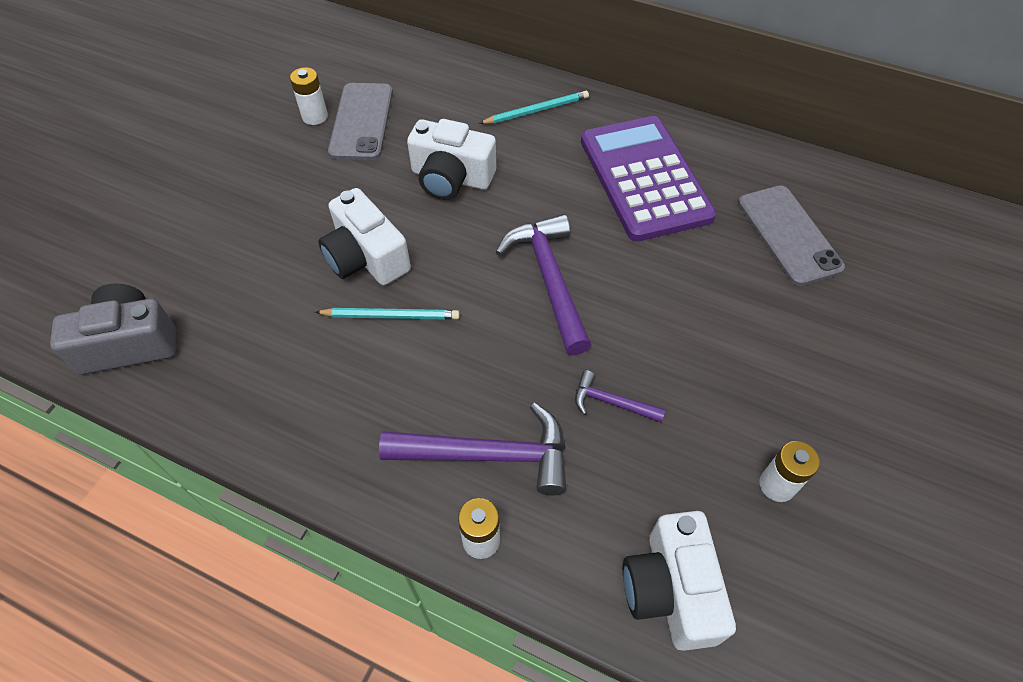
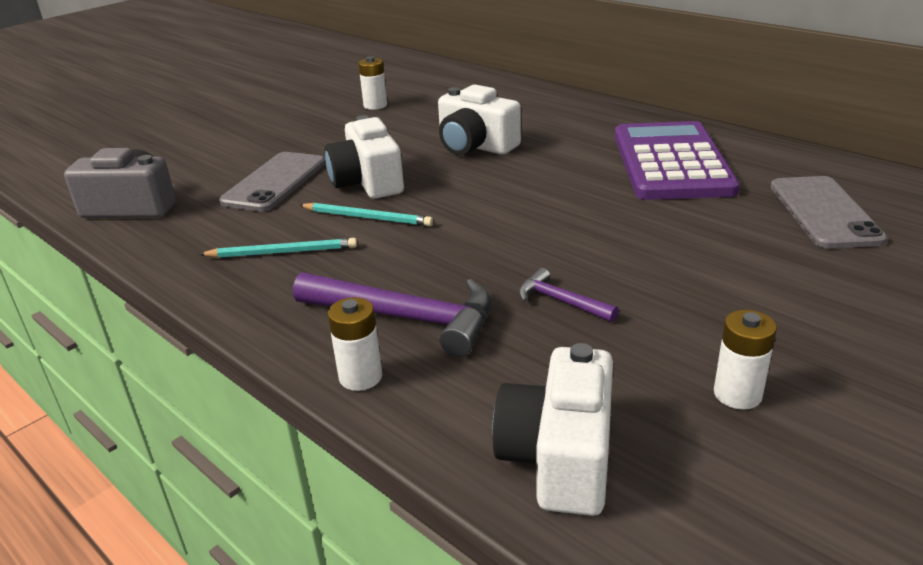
camera: 20 degrees right, 25 degrees down
grey phone [328,83,393,160] -> grey phone moved to [219,152,326,212]
turquoise pencil [479,91,589,124] -> turquoise pencil moved to [199,238,357,258]
purple hammer [496,214,591,355] -> none

